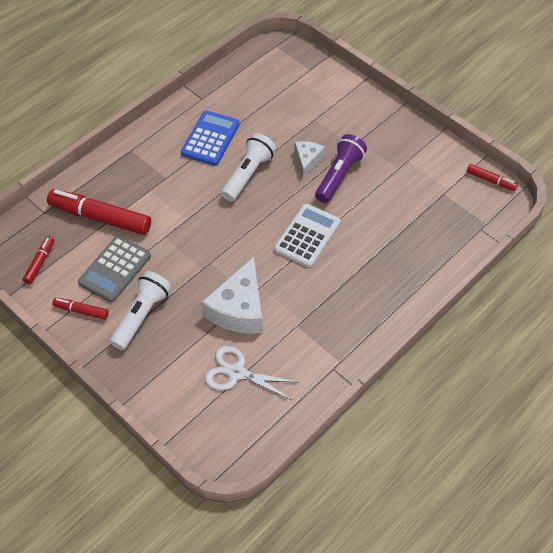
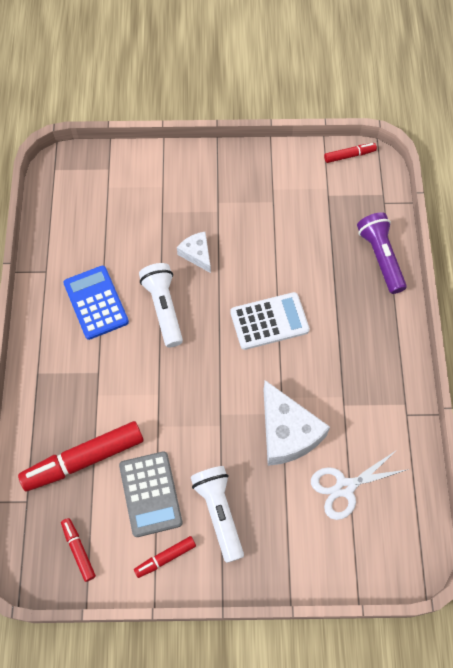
camera: 45 degrees left, 10 degrees up
white calculator [274,204,341,268] -> white calculator turned 90 degrees clockwise [230,292,310,350]
purple flashlight [315,134,367,203] -> purple flashlight moved to [357,212,407,294]

